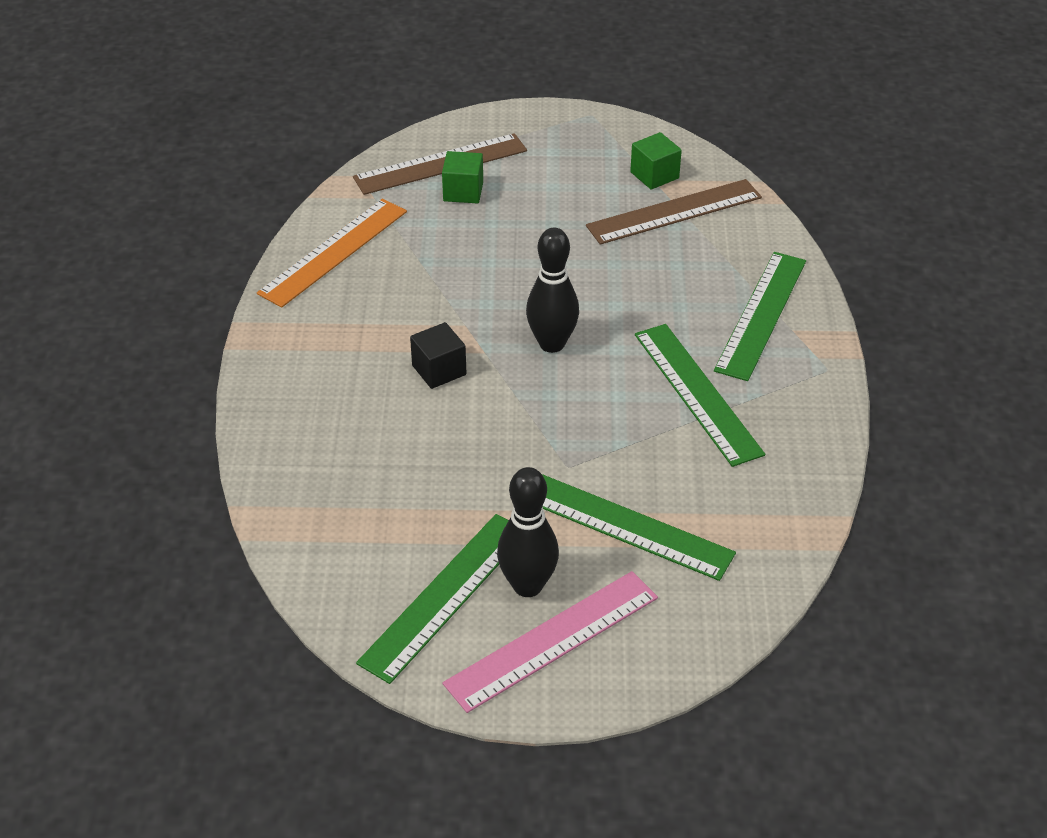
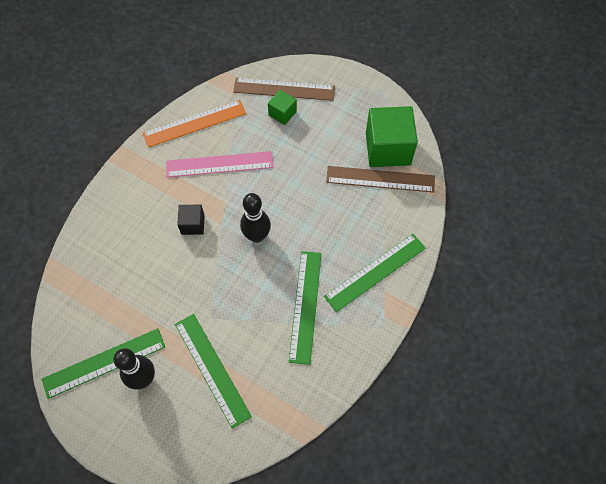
camera: 30 degrees right, 20 degrees up
pink ruler [442,571,658,713] -> pink ruler moved to [166,151,273,178]
green cube [630,132,682,190] -> green cube [366,106,418,167], size x1.97

